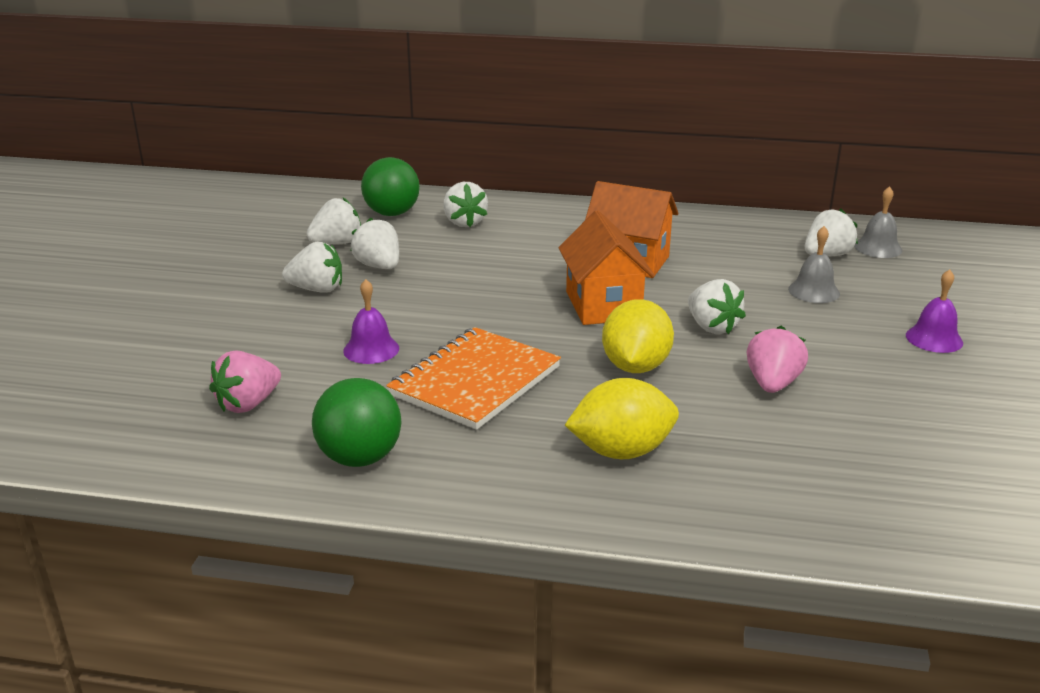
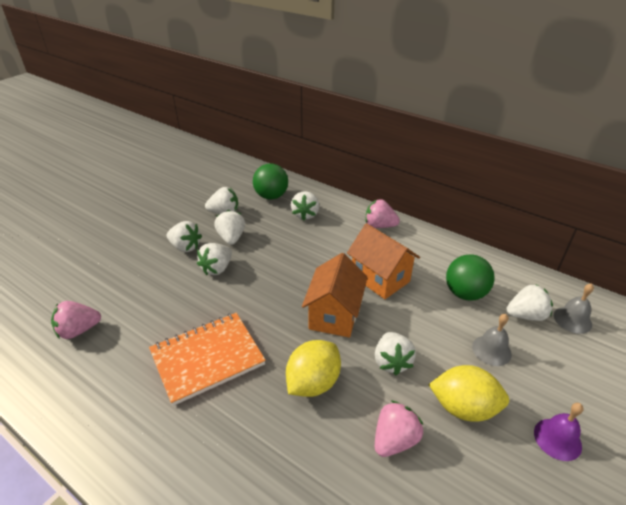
camera: 25 degrees right, 10 degrees up
green ball [312,378,402,467] -> green ball moved to [446,254,495,301]
purple bell [343,279,399,364] -> none
yellow lemon [565,378,679,459] -> yellow lemon moved to [428,365,509,422]
none -> white strawberry [197,243,232,275]
none -> pink strawberry [366,199,400,228]

